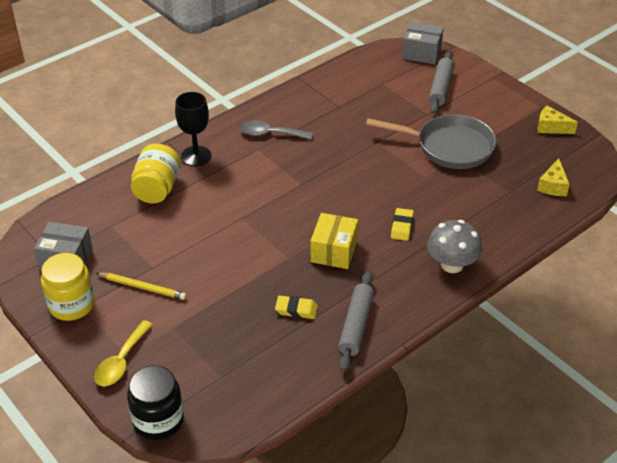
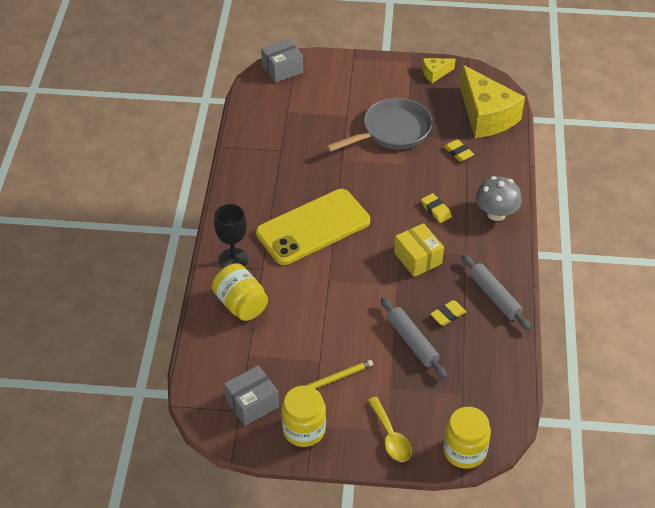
camera: 45 degrees left, 5 degrees up
black jar [127,366,184,440] -> yellow jar [443,407,491,469]
grey spoon [240,120,313,139] -> none
grey rolling pin [429,52,454,114] -> grey rolling pin moved to [381,297,447,378]
yellow cheese [537,158,570,196] -> yellow cheese [460,65,525,138], size x2.23
none -> yellow phone [256,189,370,265]
none -> yellow eraser [444,139,474,162]

